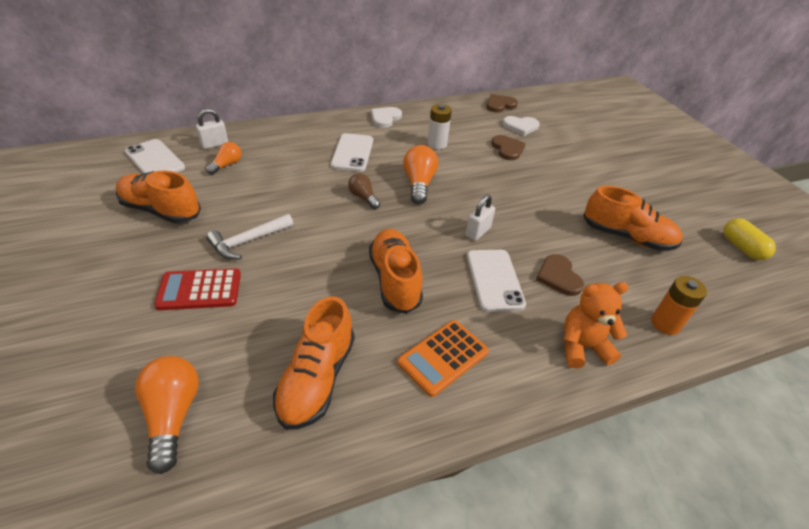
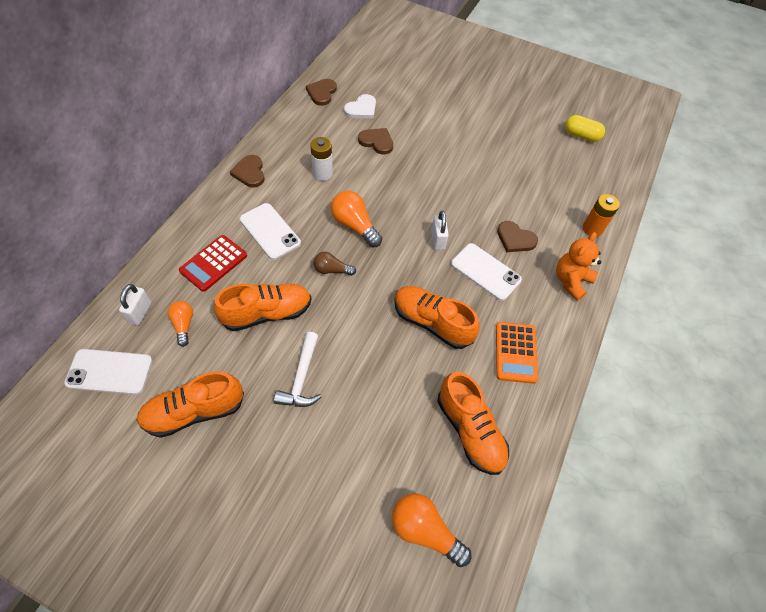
camera: 45 degrees left, 15 degrees up
red calculator [154,268,241,310] -> red calculator moved to [179,235,247,292]
white heart [371,107,402,128] -> brown heart [230,155,265,187]
orange shoe [583,186,683,251] -> orange shoe moved to [214,284,312,331]

